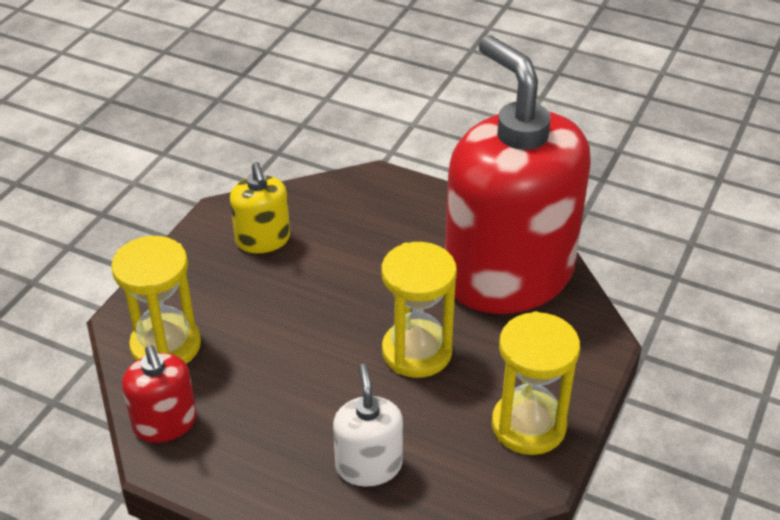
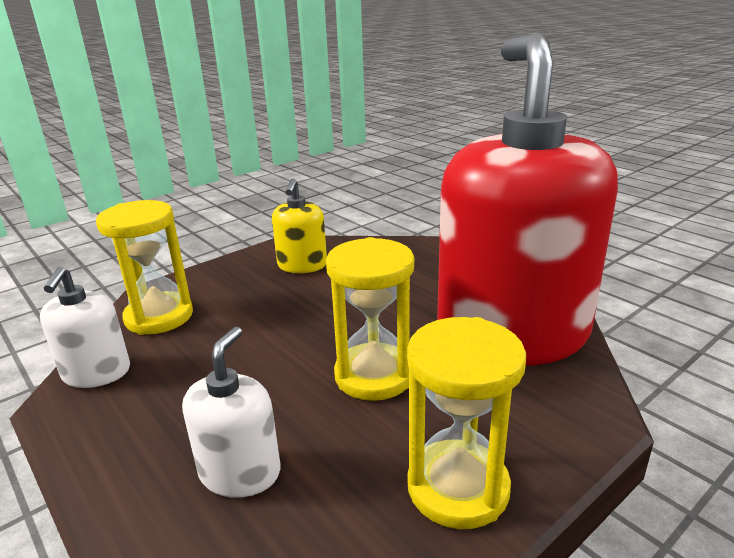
camera: 25 degrees right, 15 degrees down
red soap dispenser [122,345,197,443] -> white soap dispenser [40,267,130,388]

